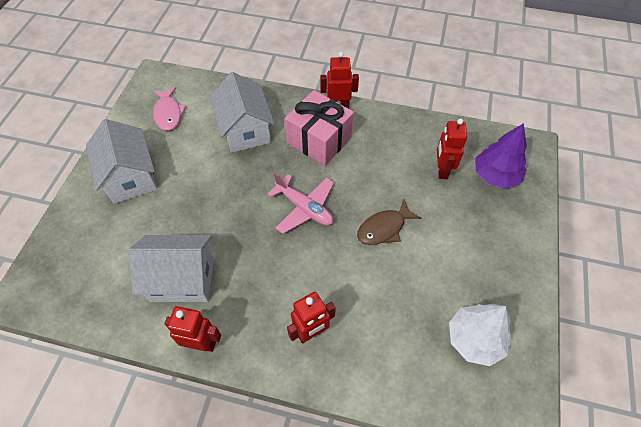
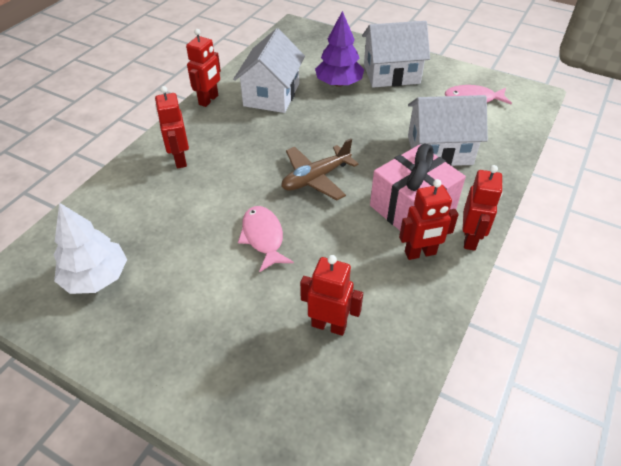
camera: 105 degrees right, 10 degrees down
pink plane [268,172,334,234] -> brown plane [282,139,358,200]
brown fish [357,200,421,245] -> pink fish [238,206,294,272]
purple tree [475,123,527,189] -> purple tree moved to [315,11,364,87]
none -> red robot [399,179,459,260]

